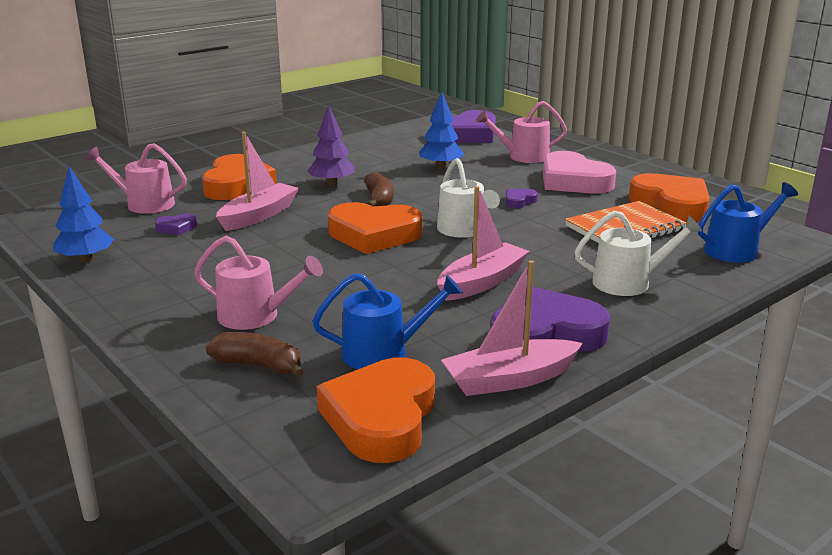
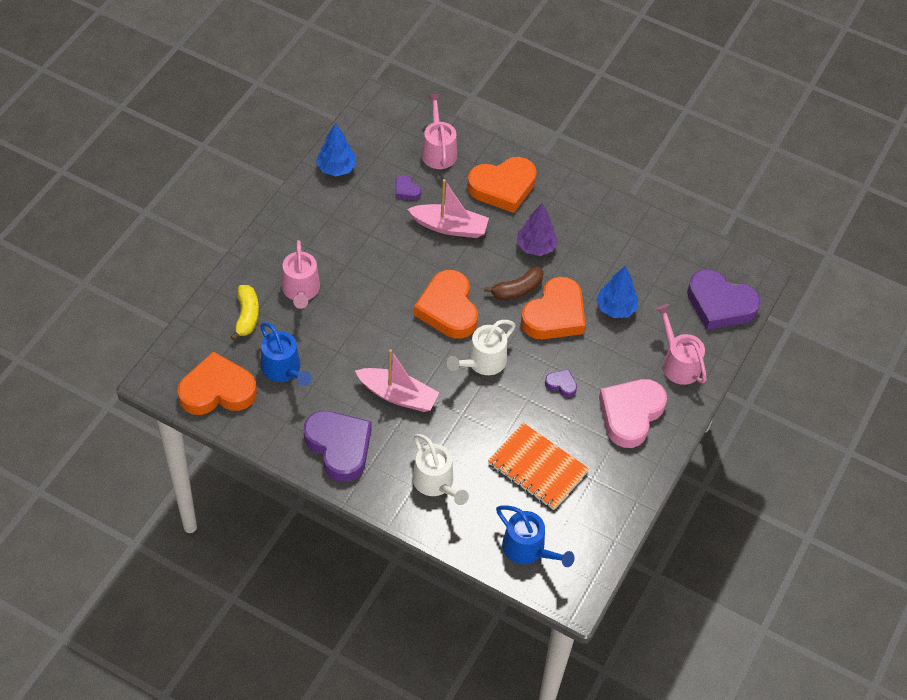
camera: 65 degrees right, 30 degrees up
brown banana [206,332,304,378] -> yellow banana [231,285,259,340]
pink boat [441,260,583,396] -> none
orange heart [629,173,710,222] -> orange heart moved to [521,277,585,339]

